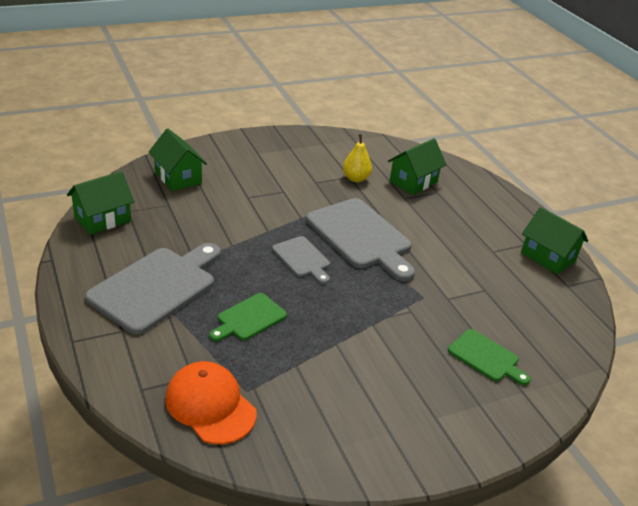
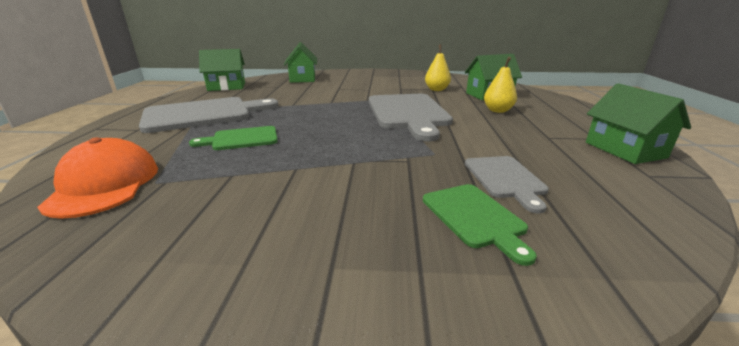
camera: 30 degrees right, 10 degrees down
grey cutting board [272,236,330,284] -> grey cutting board moved to [465,156,549,213]
none -> yellow pear [484,57,517,113]

